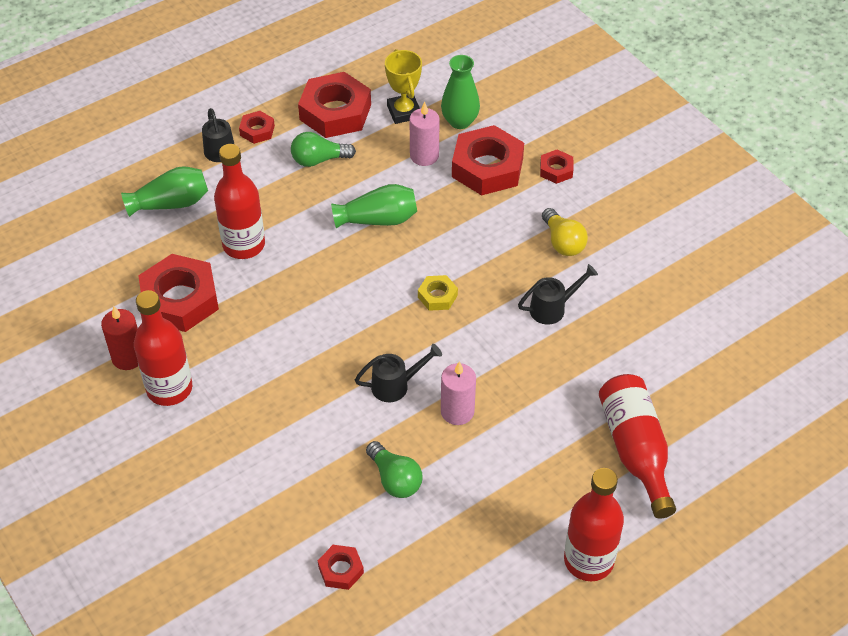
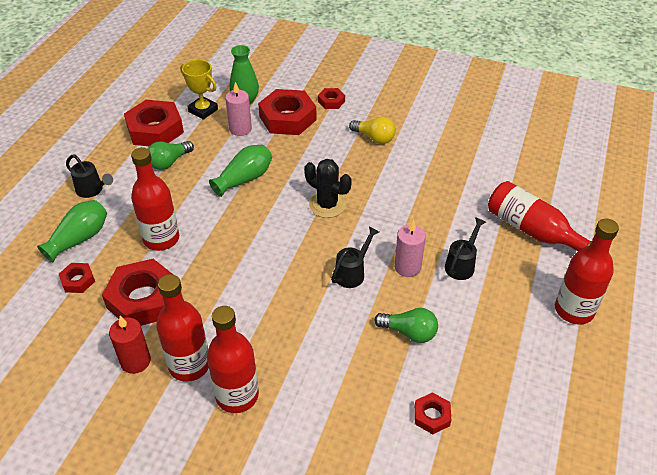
camera: 35 degrees left, 5 degrees down
red nut [239,111,275,144] -> red nut moved to [59,263,95,293]
yellow nut [418,275,458,311] -> black cactus [304,159,351,218]
black watering can [518,264,598,325] -> black watering can moved to [445,217,486,280]
none -> red bottle [207,306,259,413]

